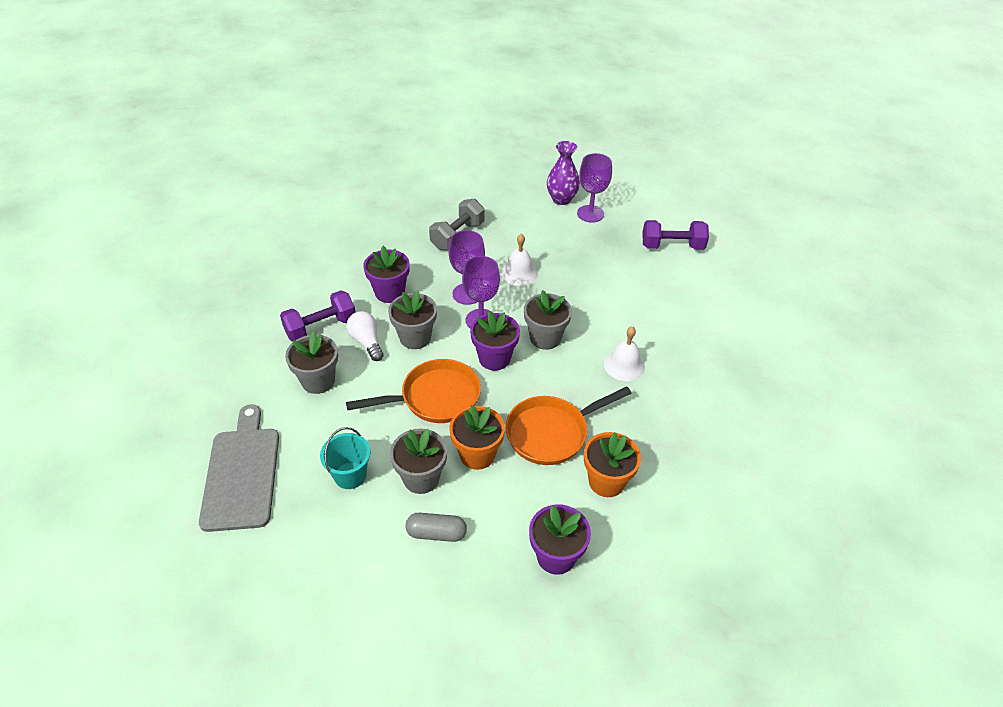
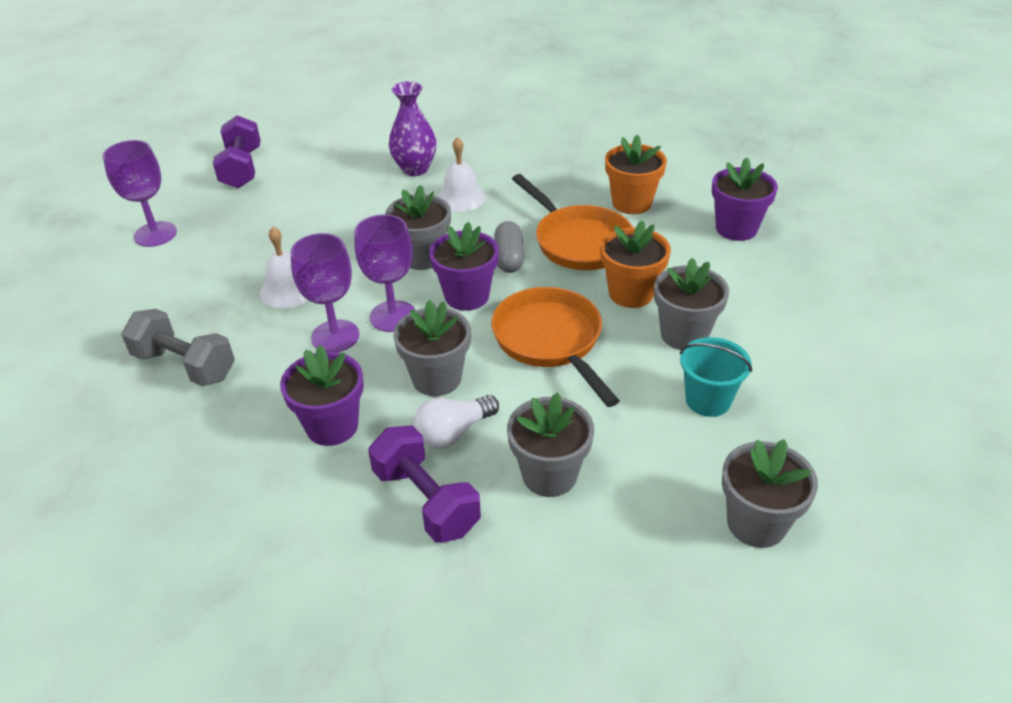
camera: 95 degrees left, 5 degrees down
grey cutting board [199,404,279,532] -> grey flower pot [722,439,818,548]
grey capsule [406,513,467,542] -> grey capsule moved to [494,221,524,273]
purple vase [547,141,580,205] -> purple vase moved to [389,81,437,176]

